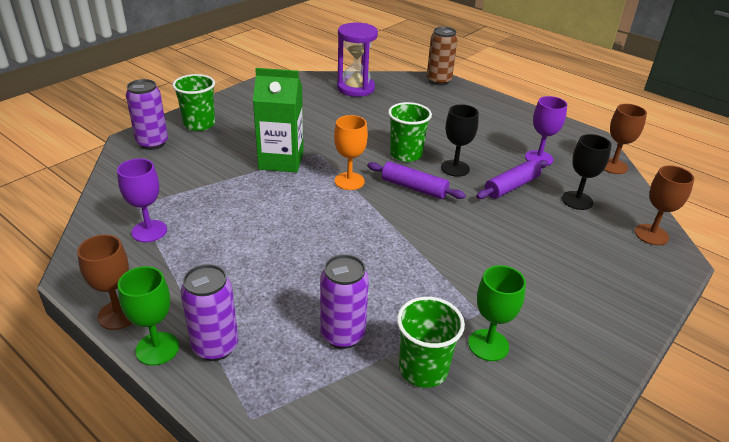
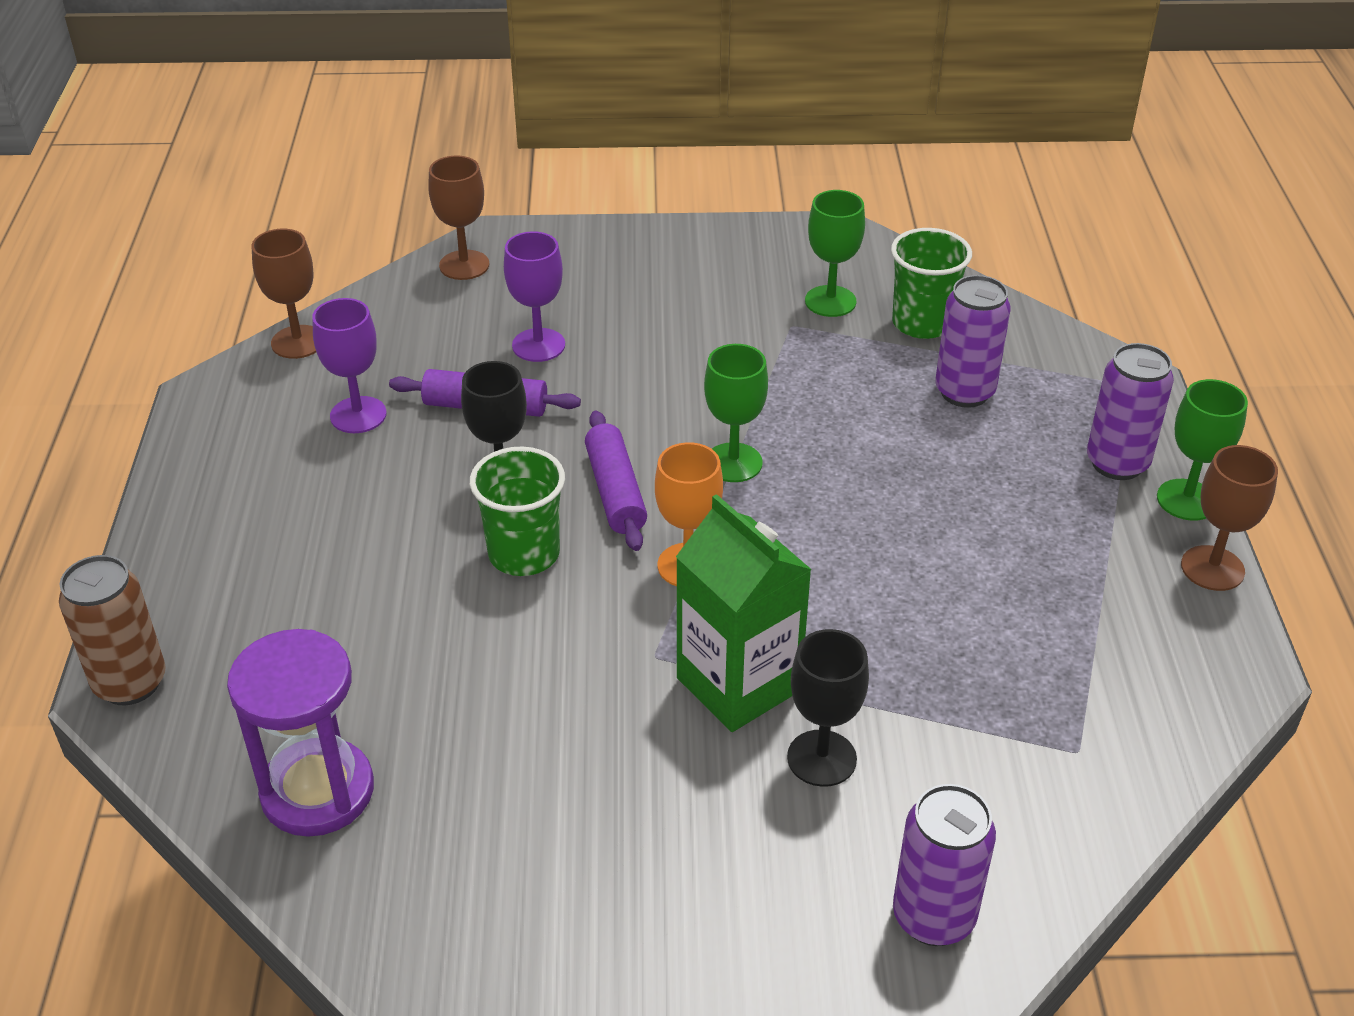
camera: 130 degrees left, 5 degrees up
purple goblet [117,158,167,242] -> purple goblet moved to [504,232,565,362]
green cup [172,74,215,131] -> none
black goblet [562,134,612,210] -> black goblet moved to [787,629,869,787]
none -> green goblet [704,344,768,482]

